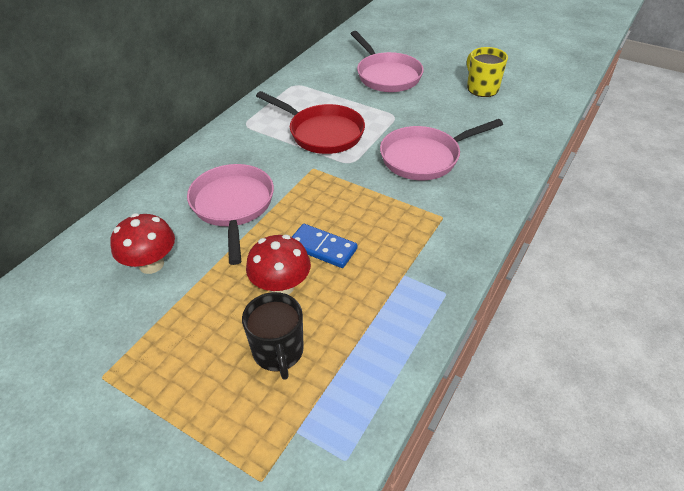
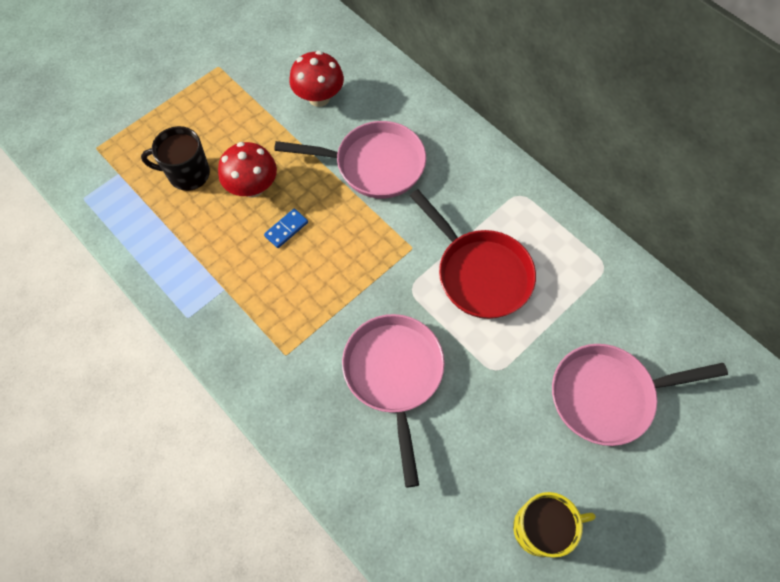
camera: 105 degrees right, 20 degrees up
red pan [256,91,365,154] -> red pan turned 90 degrees counterclockwise [410,189,536,319]
blue domino [292,224,358,268] -> blue domino [264,209,308,248], size x0.66

